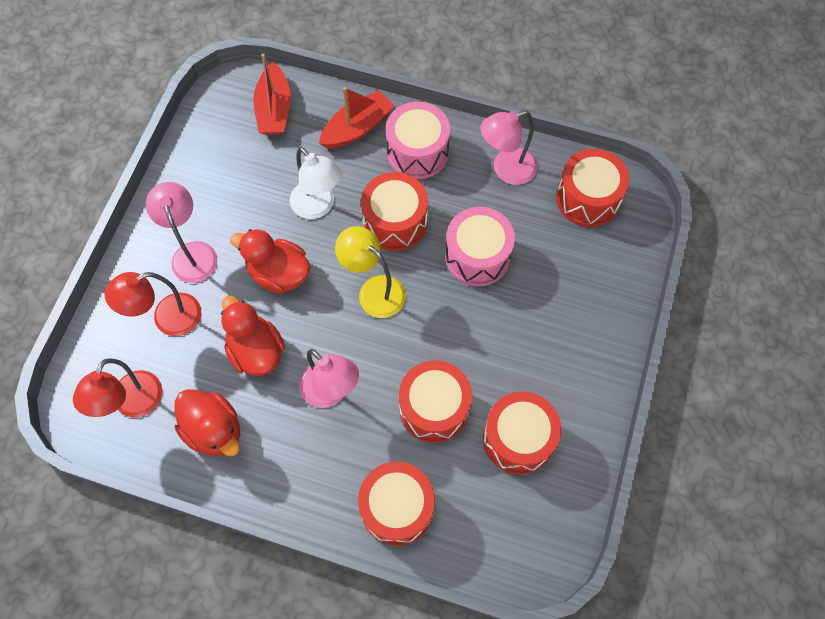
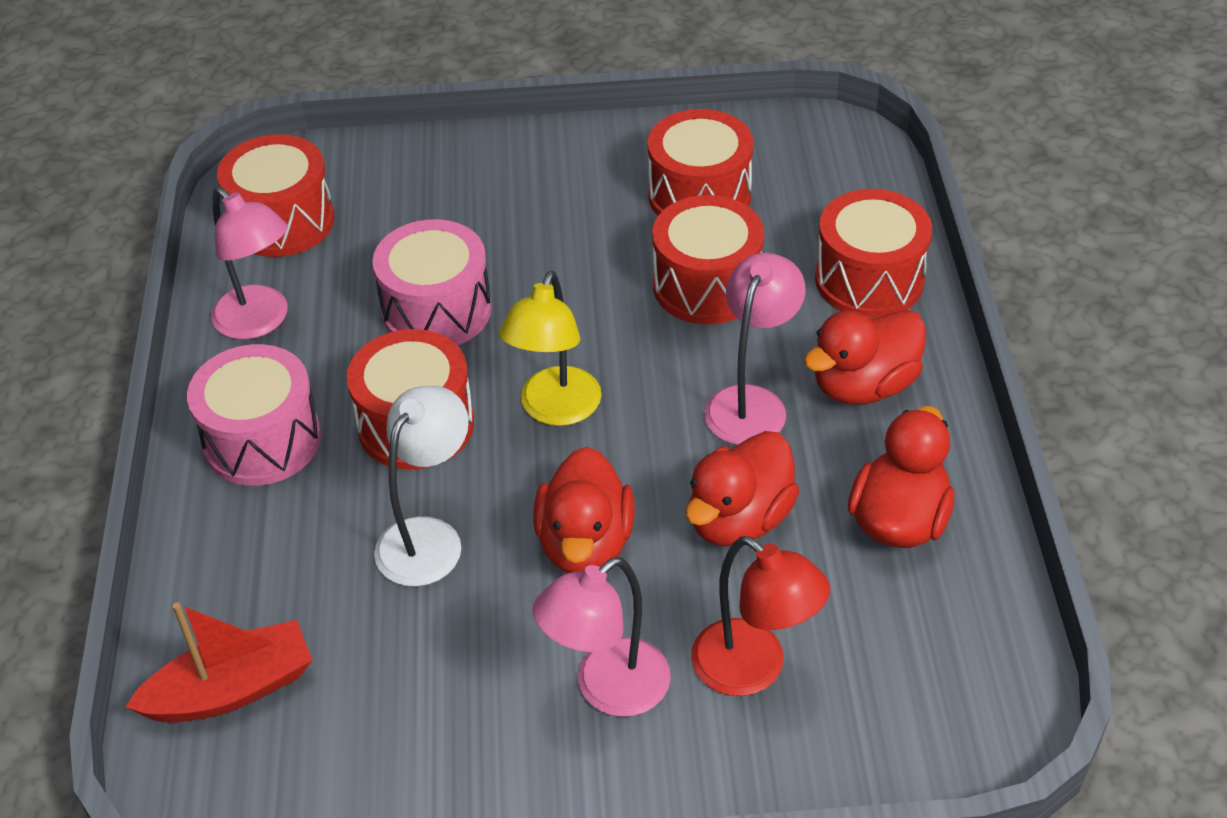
camera: 110 degrees left, 20 degrees down
red lamp [73,359,162,417] -> none
red boat [319,87,394,149] -> none
none -> red duck [804,310,926,405]

